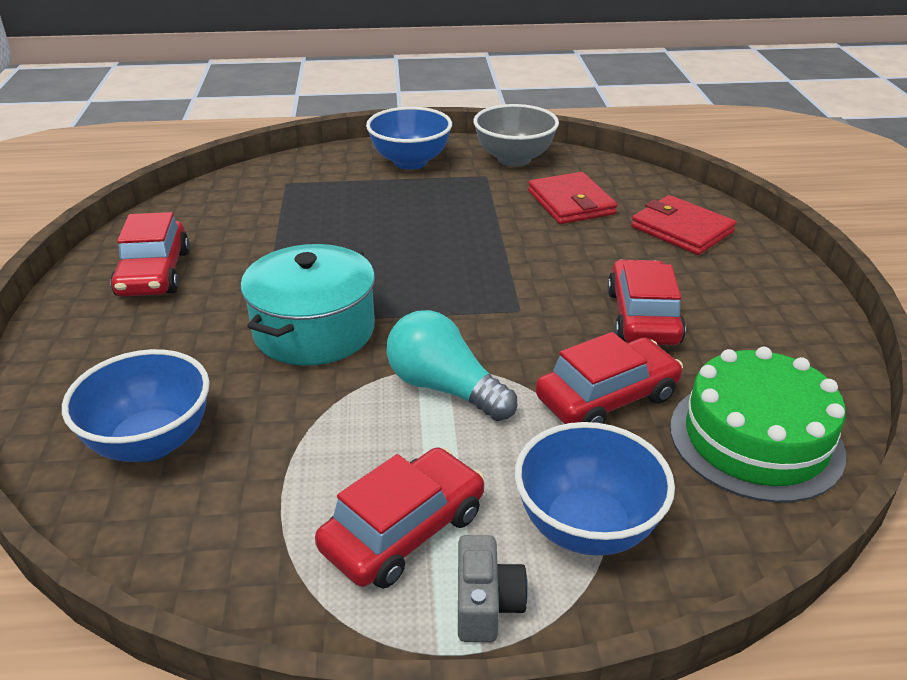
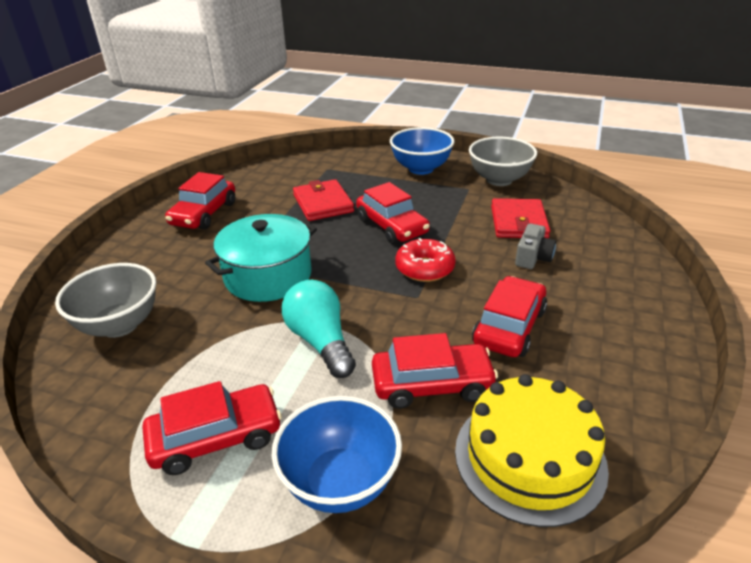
camera: 25 degrees right, 0 degrees up
blue bowl [62,349,209,462] -> grey bowl [55,263,156,338]
grey camera [458,535,528,642] -> grey camera moved to [515,224,556,269]
red wallet [631,195,736,255] -> red wallet moved to [293,179,354,221]
green cake [670,347,846,503] -> yellow cake [455,374,609,527]
none -> red car [356,182,430,244]
none -> red donut [395,238,456,282]

